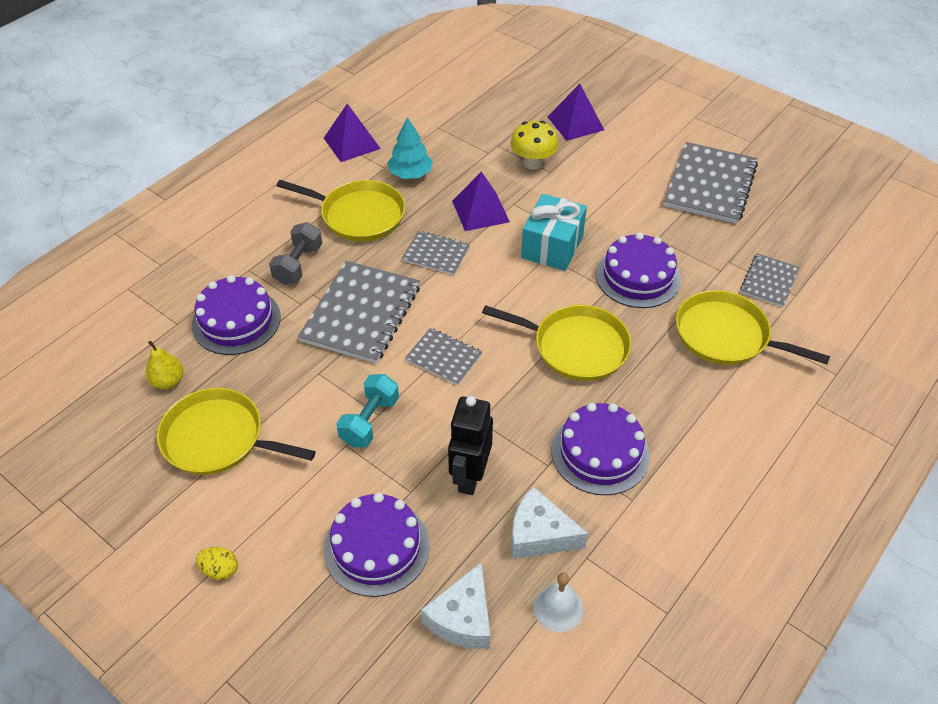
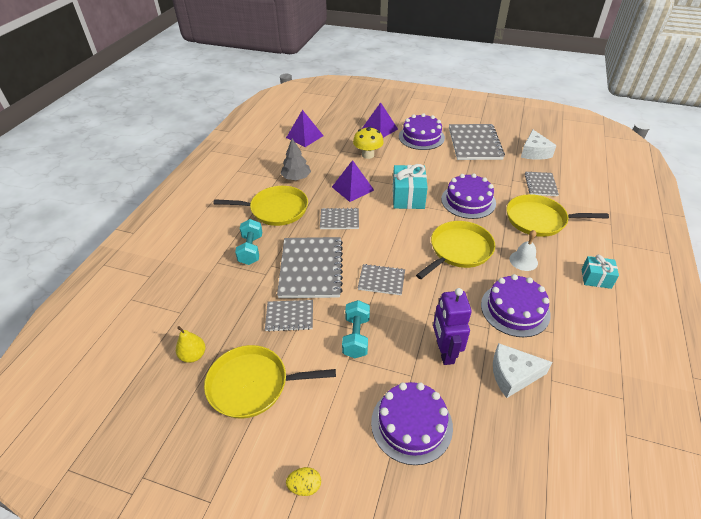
camera: 20 degrees left, 5 degrees down
purple cake [192,275,281,355] -> purple cake moved to [399,113,445,150]
grey dumbbell [269,222,322,285] -> turquoise dumbbell [235,219,262,265]
purple pyramid [324,104,381,162] -> purple pyramid moved to [286,110,324,147]
turquoise tree [387,117,433,179] -> grey tree [281,138,311,180]
white cheese [421,562,491,649] -> white cheese moved to [521,130,557,160]
black robot [448,396,493,495] -> purple robot [433,288,472,365]
yellow pan [482,305,631,381] -> yellow pan turned 45 degrees counterclockwise [416,221,495,279]
white bell [533,572,583,632] -> white bell moved to [509,230,538,271]
none -> grey notebook [265,300,313,331]
none -> turquoise gift [582,255,619,289]

